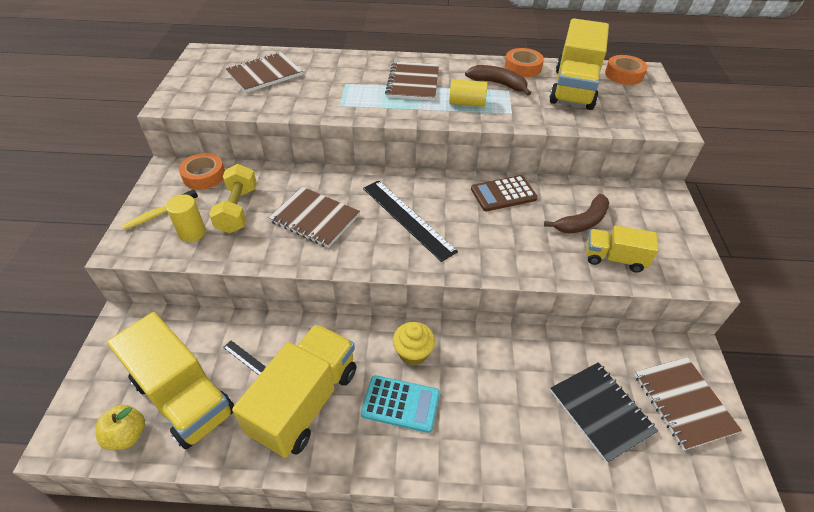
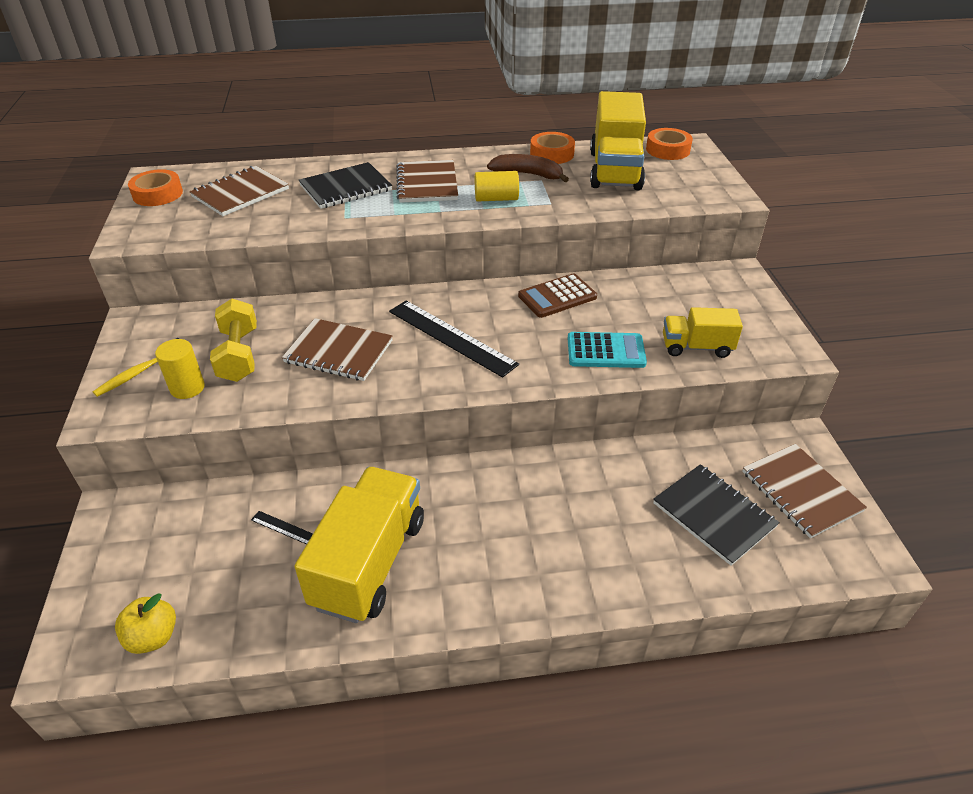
camera: 10 degrees left, 5 degrees down
yellow truck [107,312,234,450] -> none
orange tape [179,153,225,190] -> orange tape moved to [128,169,183,206]
turquoise calculator [361,375,440,433] -> turquoise calculator moved to [567,332,647,368]
yellow cupcake [393,322,435,366] -> none
brown banana [544,194,609,234] -> none
none -> black notebook [299,162,392,209]

